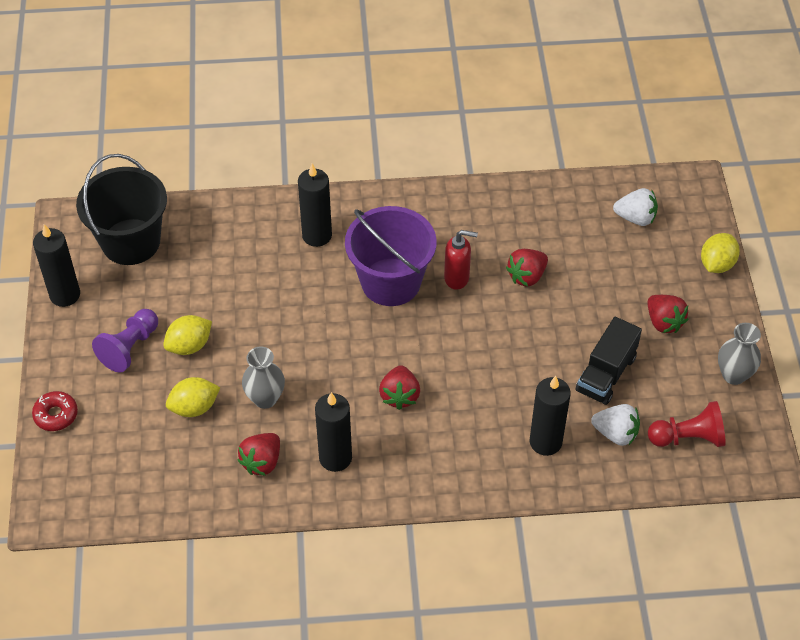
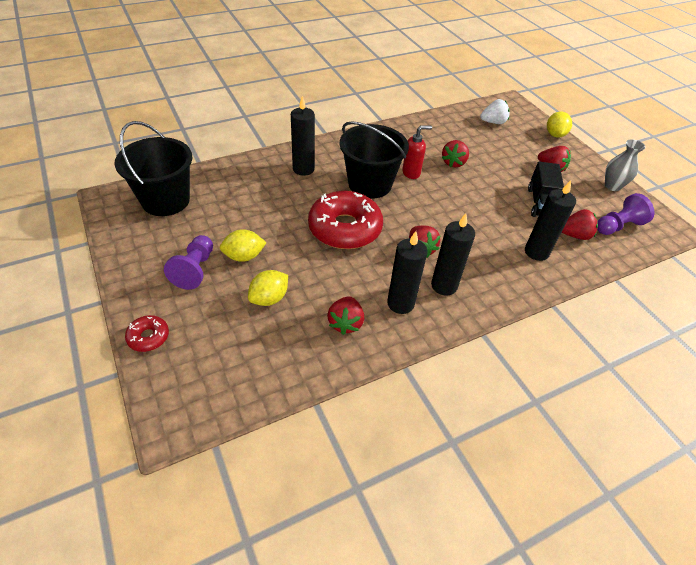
camera: 25 degrees left, 5 degrees down
black candle [33,224,80,307] -> black candle moved to [431,213,475,296]
yellow lemon [163,315,212,355] -> yellow lemon turned 45 degrees clockwise [220,229,267,262]
grey vase [242,347,285,409] -> none
purple bucket [345,206,437,306] -> black bucket [340,121,409,199]
white strawberry [591,404,640,446] -> red strawberry [561,209,598,240]
red pawn [648,401,726,447] -> purple pawn [597,193,654,235]
none -> red donut [308,191,383,249]

